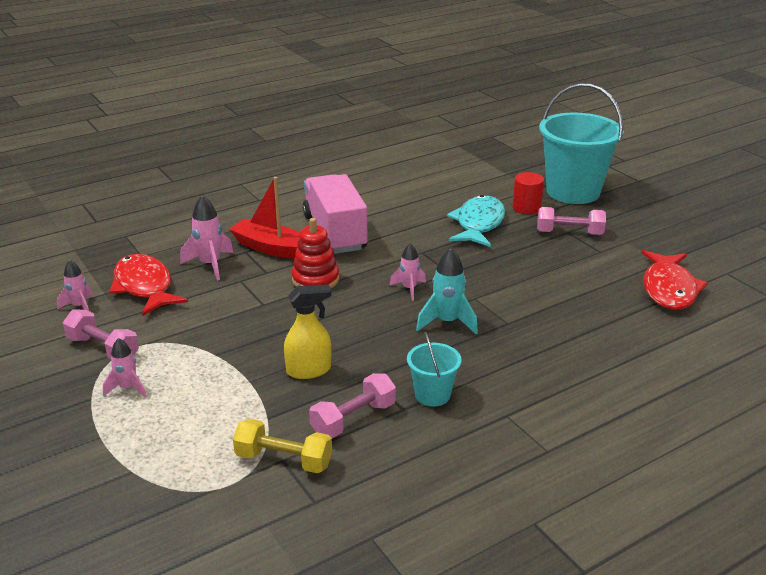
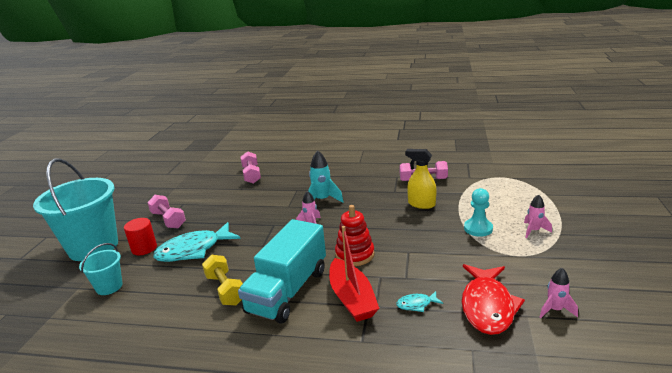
camera: 135 degrees left, 5 degrees down
pink dumbbell [63,310,139,359] -> pink dumbbell moved to [241,151,261,184]
pink rocket [180,195,234,281] -> turquoise fish [396,291,443,312]
yellow dumbbell [233,419,332,473] -> yellow dumbbell moved to [202,255,243,306]
pink truck [303,174,368,254] -> turquoise truck [238,219,326,324]
turquoise bucket [407,332,462,407] -> turquoise bucket moved to [79,243,123,295]
red fish [642,250,708,310] -> none
none -> turquoise pawn [464,188,493,237]

